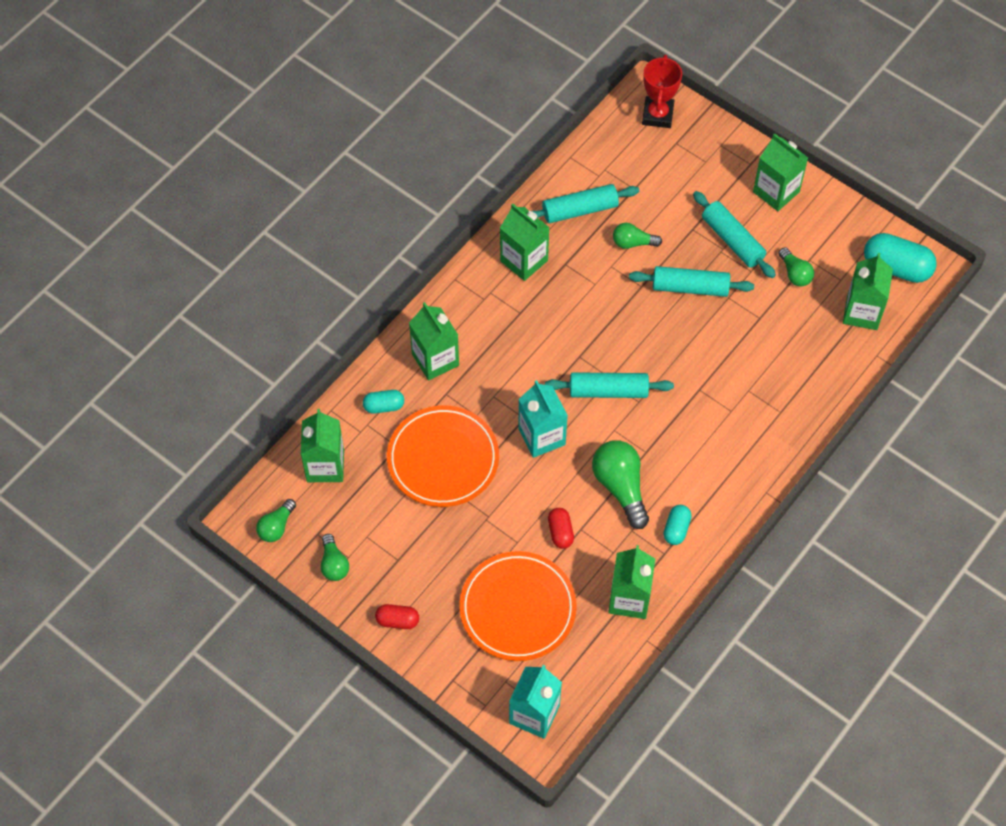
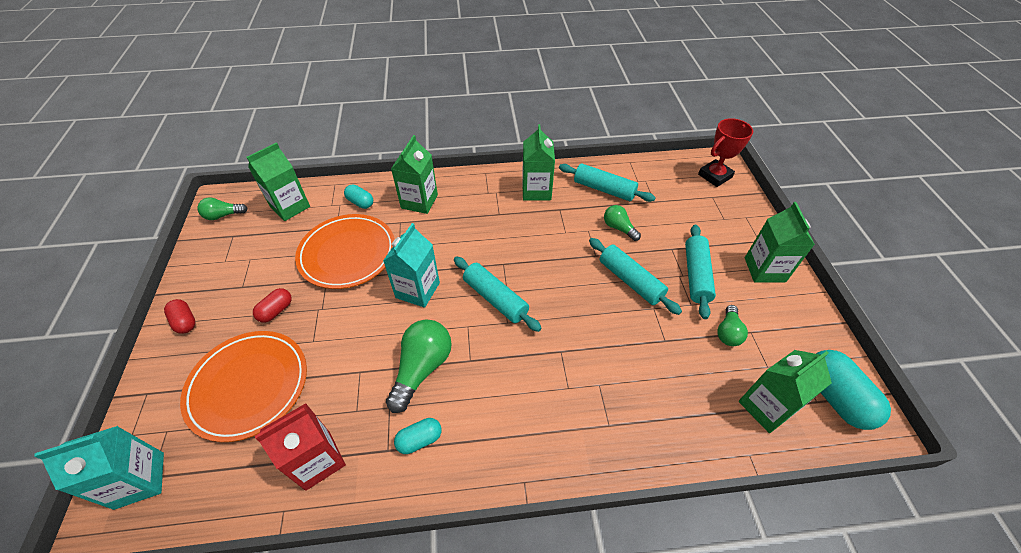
camera: 45 degrees right, 10 degrees down
green light bulb [321,534,349,581] -> none
red capsule [548,508,574,549] -> red capsule moved to [253,288,292,322]
green carton [608,545,655,619] -> red carton [255,403,346,491]

